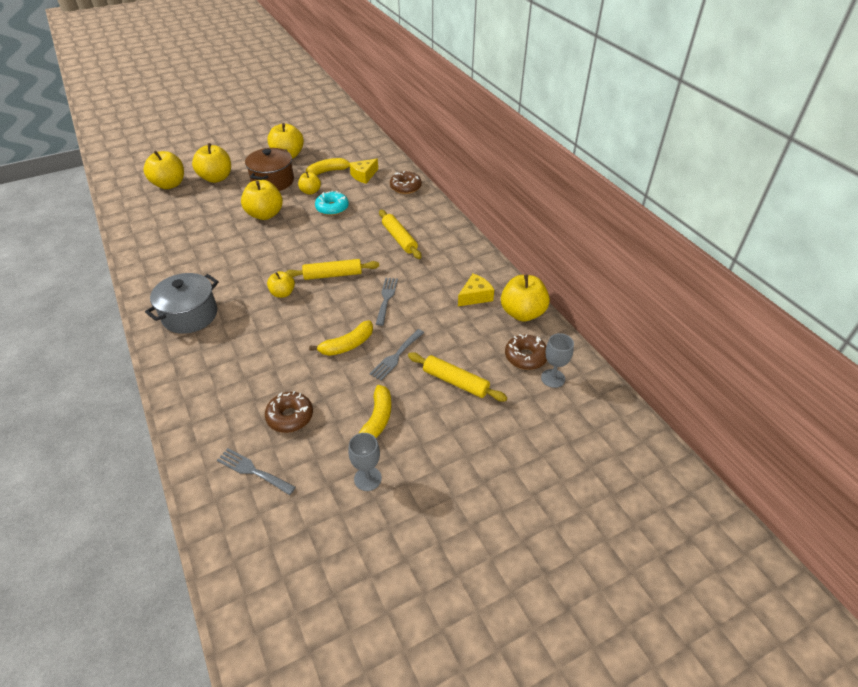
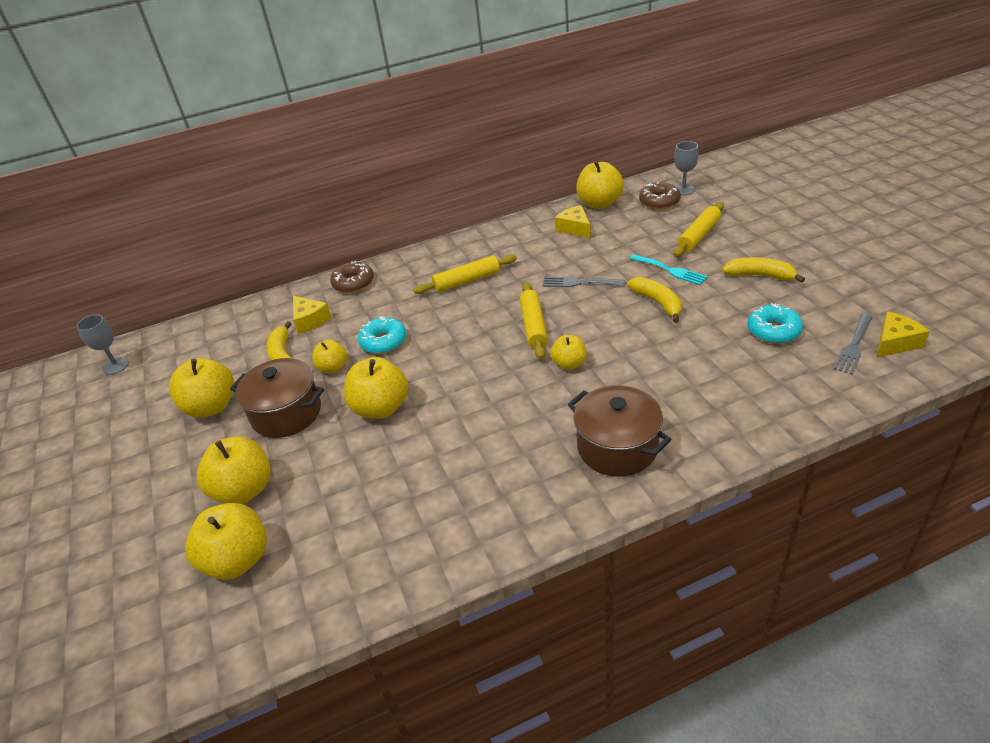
camera: 80 degrees left, 5 degrees down
grey pot [145,273,219,334] -> brown pot [568,385,672,477]
brown donut [265,391,313,433] -> turquoise donut [747,303,803,344]
grey goblet [348,433,382,491] -> grey goblet moved to [76,314,129,375]
grey fork [370,329,424,381] -> turquoise fork [630,254,708,285]
none -> yellow cheese [876,312,930,358]

